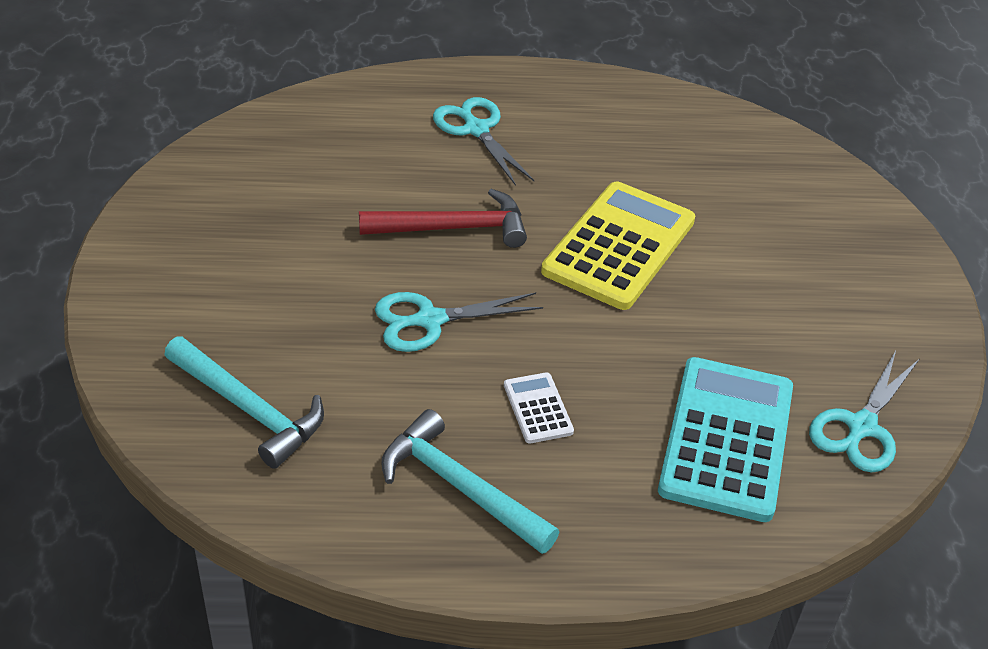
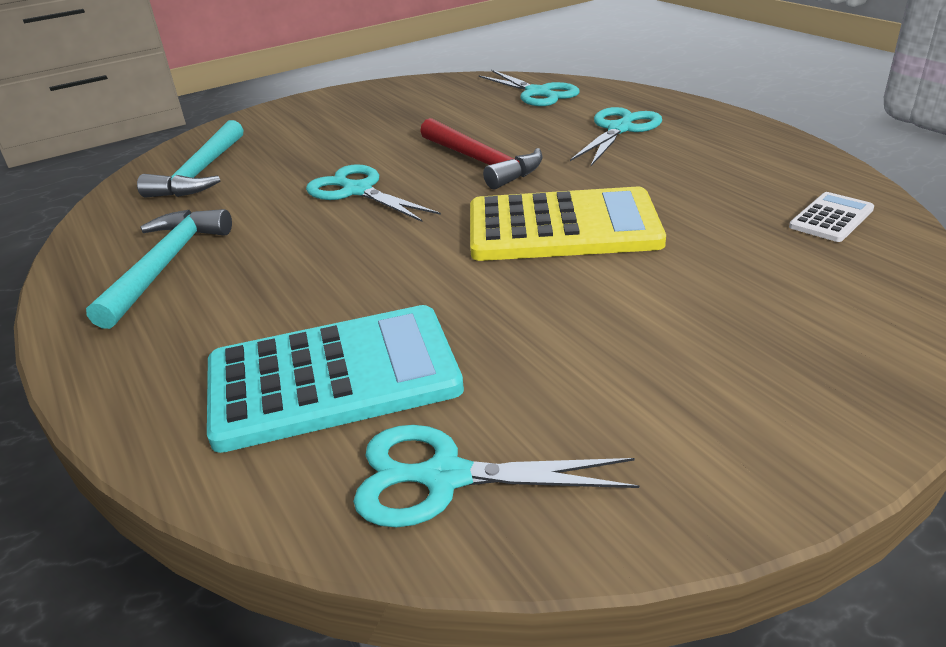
camera: 65 degrees right, 10 degrees down
white calculator [504,372,574,444] -> white calculator moved to [789,192,874,242]
none -> turquoise scissors [478,70,580,106]

